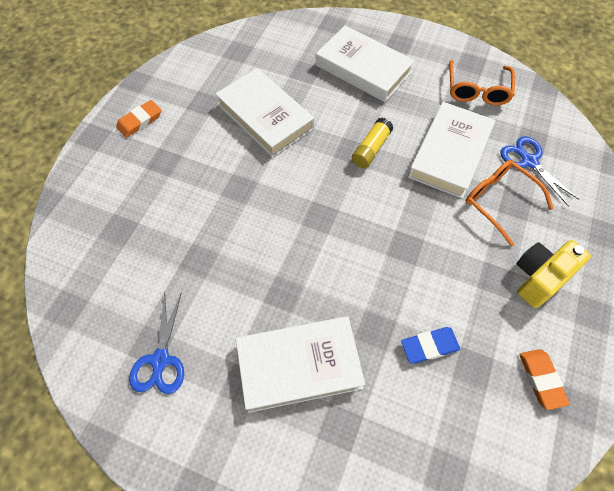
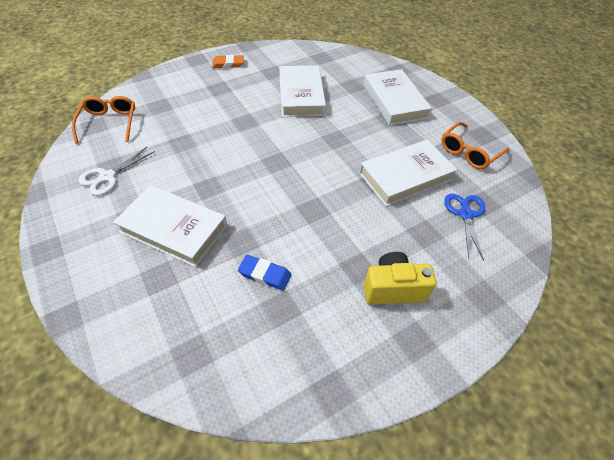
camera: 35 degrees right, 10 degrees down
blue scissors [129,292,184,394] -> white scissors [79,147,155,196]
yellow glue stick [352,118,393,168] -> none
orange glasses [466,160,554,247] -> orange glasses moved to [72,96,135,144]
orange eraser [519,349,570,410] -> none

